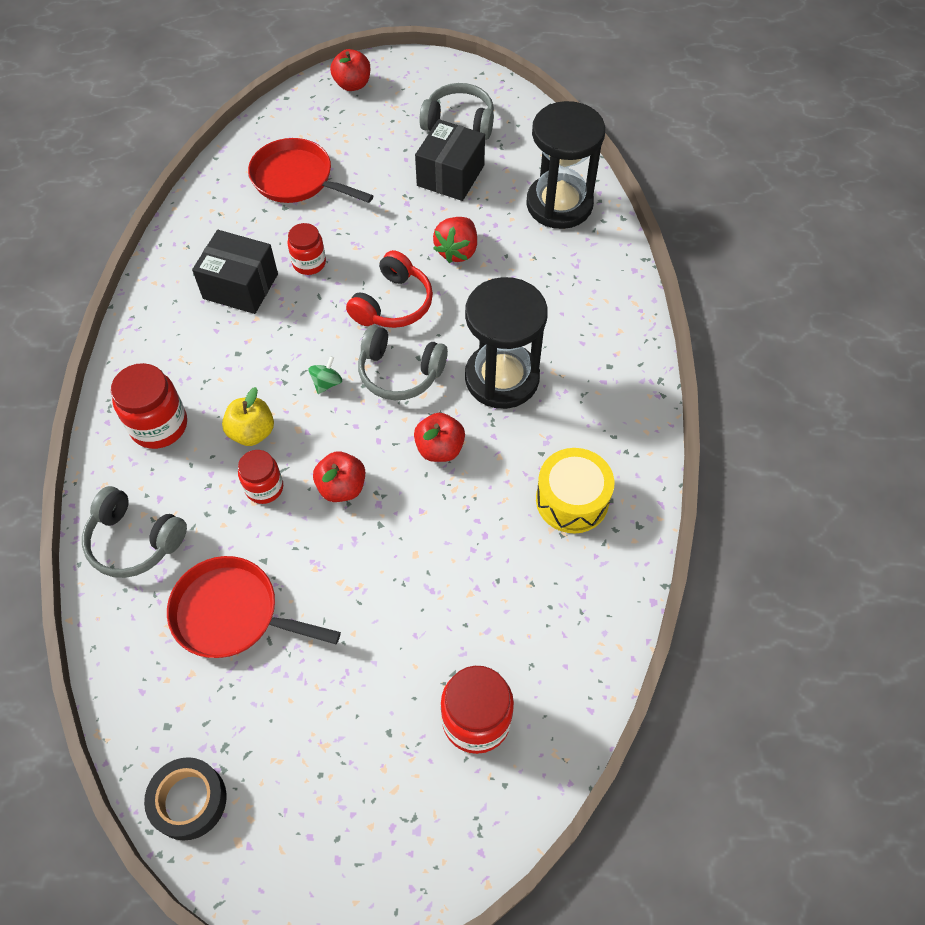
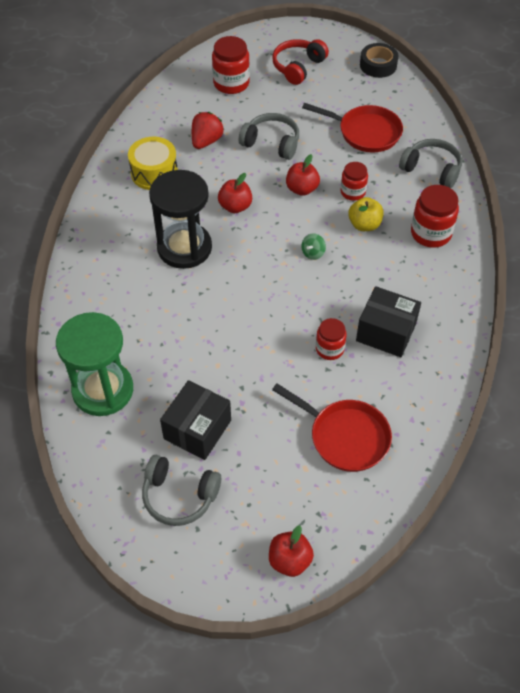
camera: 175 degrees left, 5 degrees down
red headphones [346,250,433,328] -> red headphones moved to [272,39,329,85]
grey headphones [358,325,448,400] -> grey headphones moved to [239,113,299,160]
red strawberry [433,217,477,263] -> red strawberry moved to [192,112,224,149]
black hourglass [526,101,605,229] -> green hourglass [56,312,133,416]

